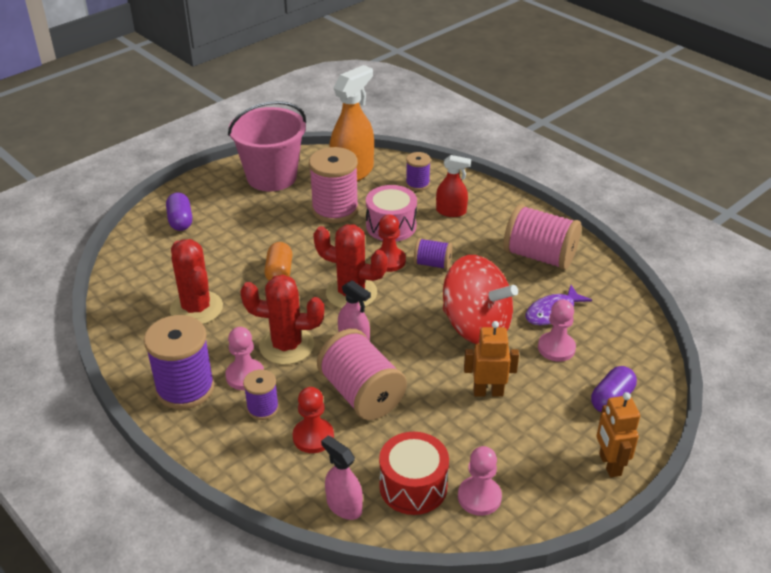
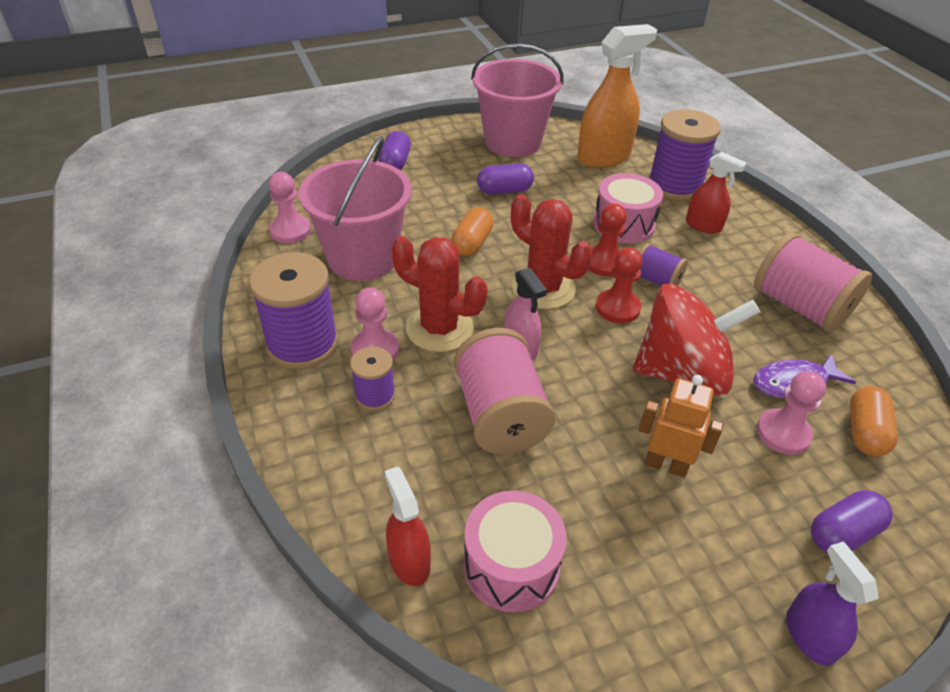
camera: 20 degrees right, 5 degrees up
red cactus [170,239,223,324] -> pink bucket [299,136,411,281]
red pawn [293,387,334,453] -> red pawn moved to [596,247,643,324]
pink spool [309,147,359,223] -> none
pink spray bottle [321,435,363,520] -> red spray bottle [384,466,431,586]
red drum [379,432,449,515] -> pink drum [464,490,566,613]
purple spool [406,152,431,191] -> purple spool [649,109,721,201], size x1.88
red spinning top [443,255,518,344] -> red spinning top turned 60 degrees counterclockwise [633,284,760,395]
pink pawn [458,446,502,516] -> pink pawn moved to [269,172,311,243]
orange robot [596,392,640,478] -> purple spray bottle [786,542,879,666]
none -> purple capsule [477,163,534,195]
none -> orange capsule [850,386,898,457]

